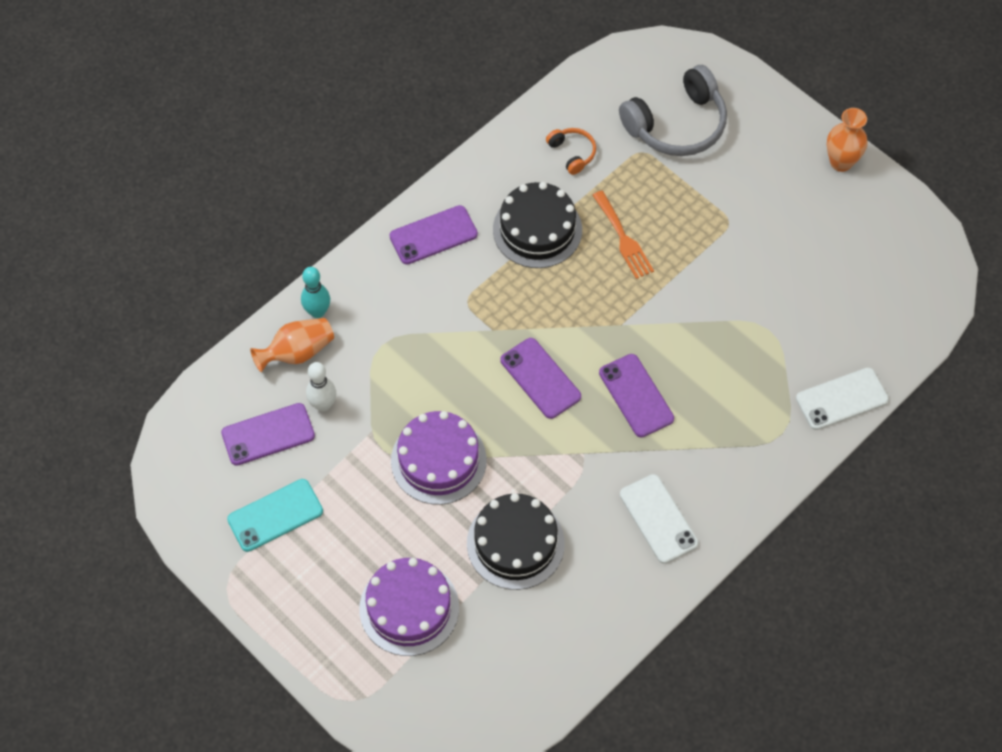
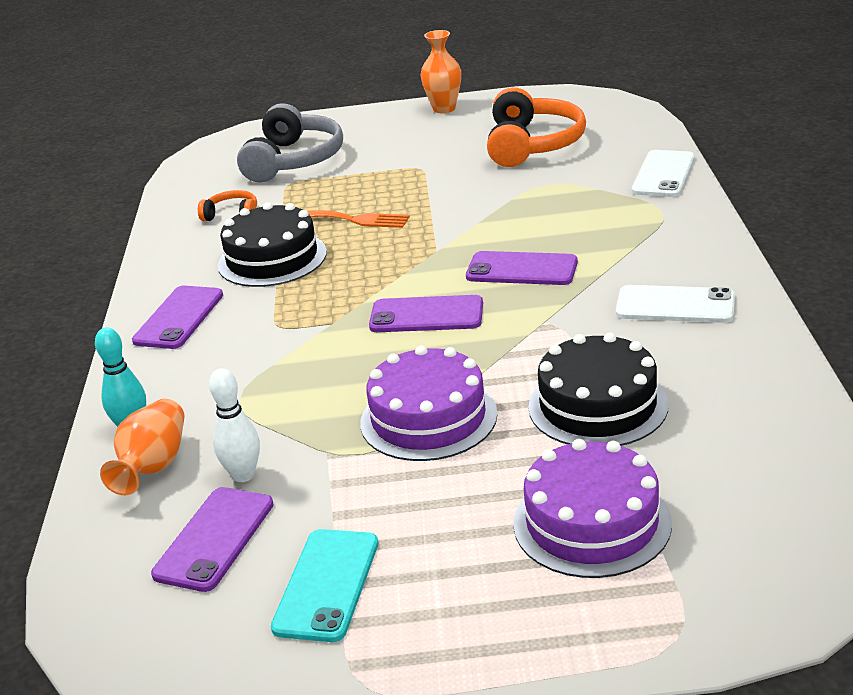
camera: 45 degrees left, 30 degrees down
none -> orange headphones [487,87,586,167]

